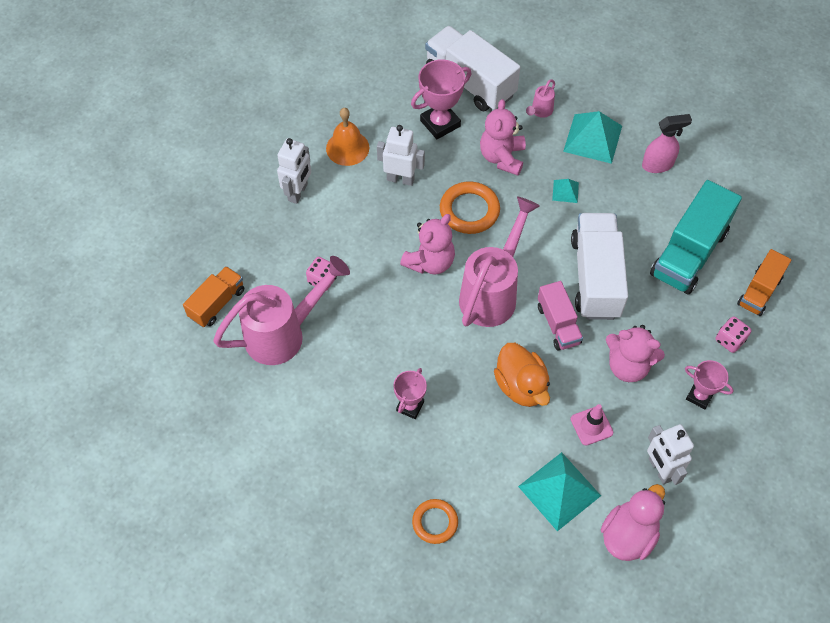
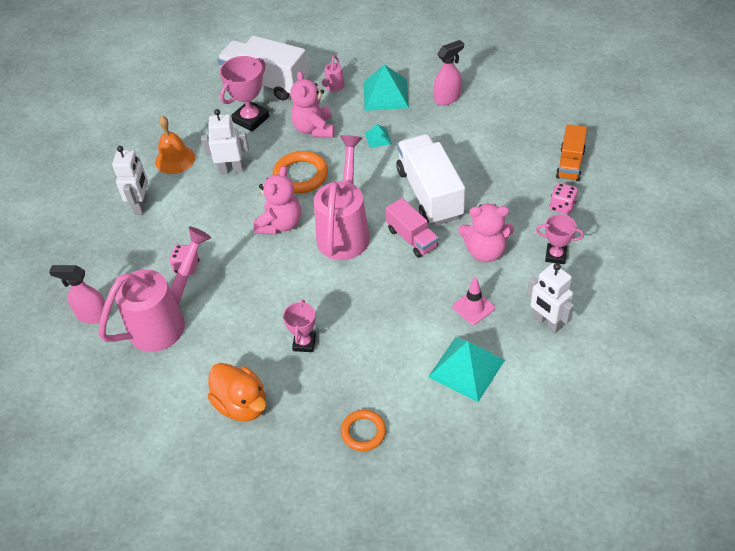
camera: 15 degrees left, 10 degrees down
orange truck [183,266,244,327] -> pink spray bottle [49,265,110,324]
orange duck [494,343,550,407] -> orange duck moved to [208,363,266,422]
pink duck [601,484,665,561] -> none
turquoise truck [650,180,742,295] -> none

